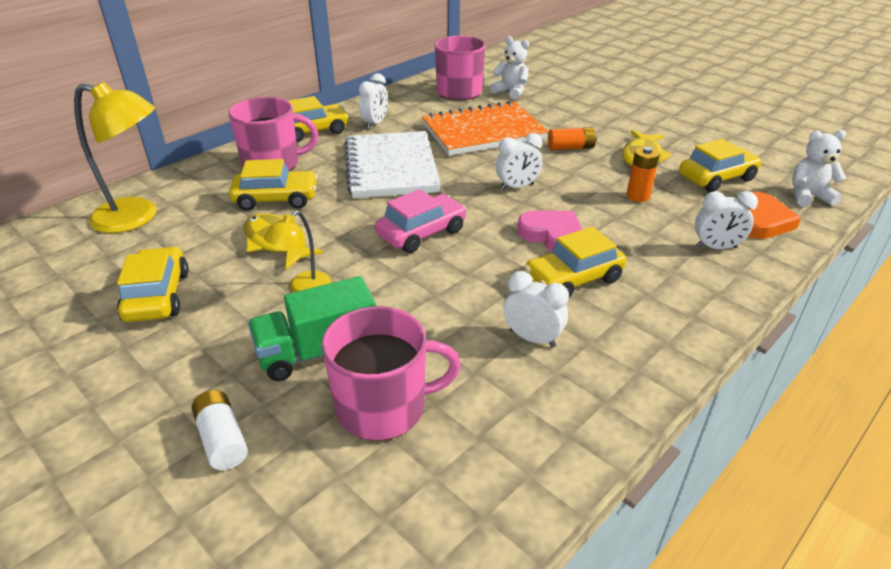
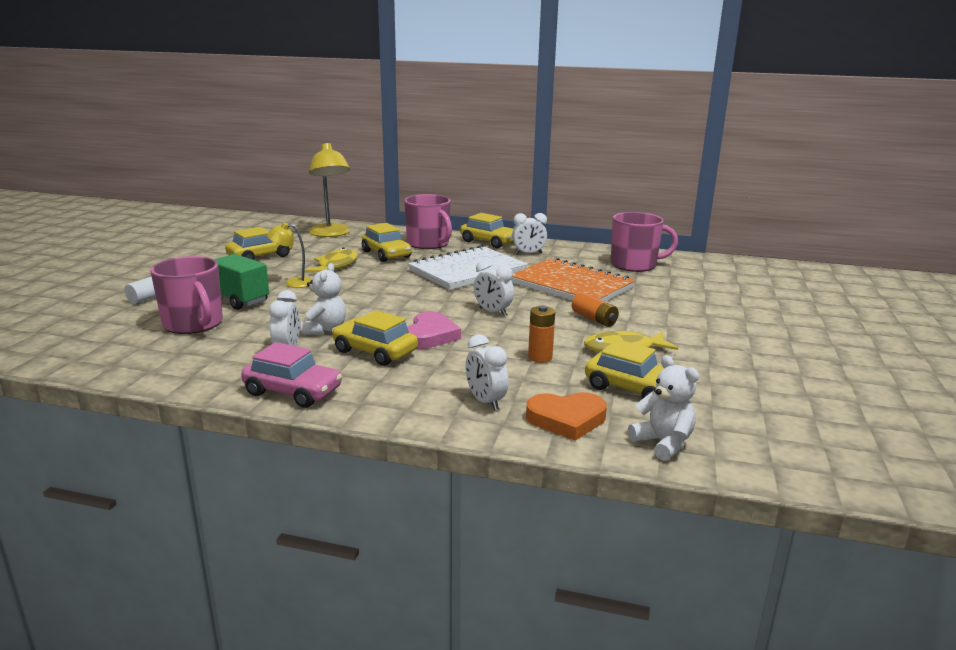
camera: 60 degrees right, 15 degrees down
pink car [375,189,467,253] -> pink car moved to [241,342,342,408]
white teddy bear [490,36,529,99] -> white teddy bear moved to [301,263,346,335]

